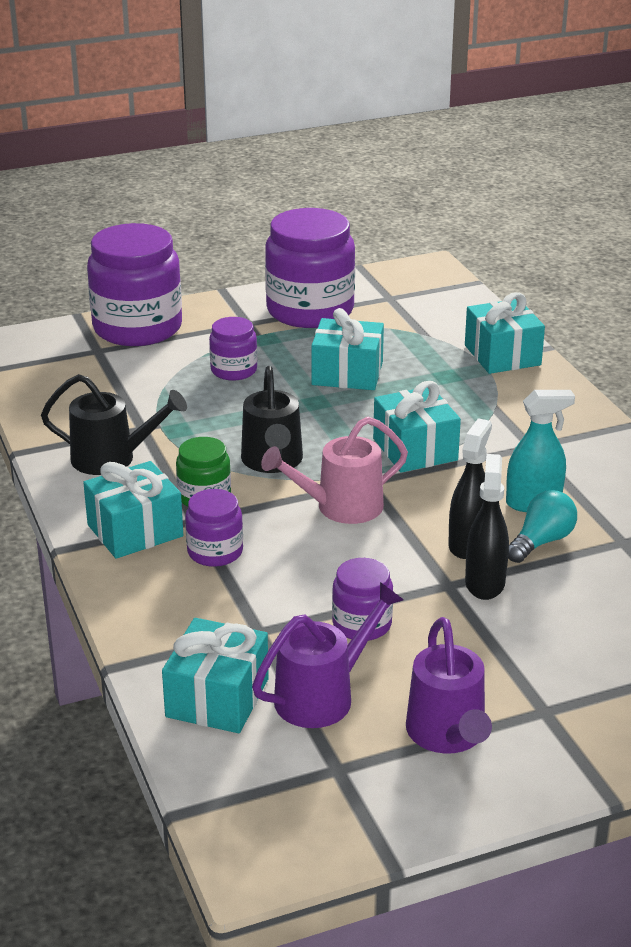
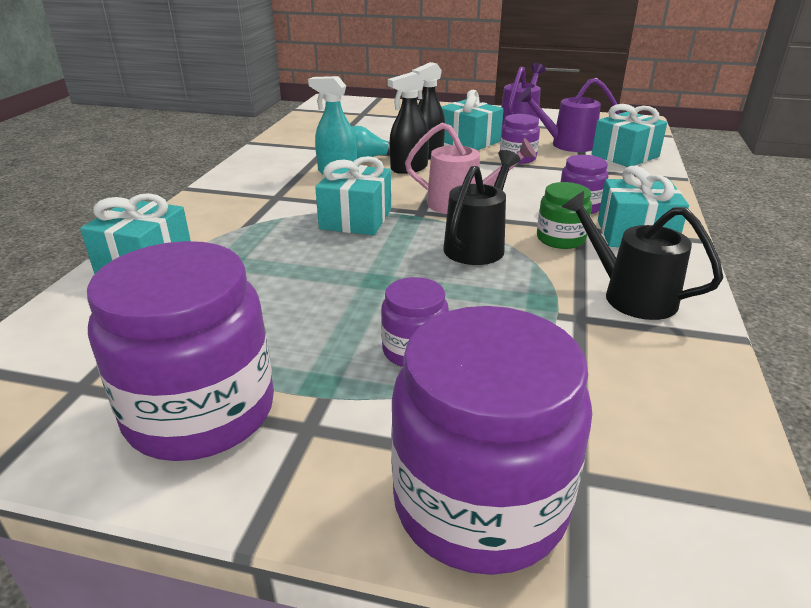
camera: 145 degrees left, 0 degrees up
turquoise gift [311,308,384,390] -> turquoise gift moved to [442,90,504,150]

